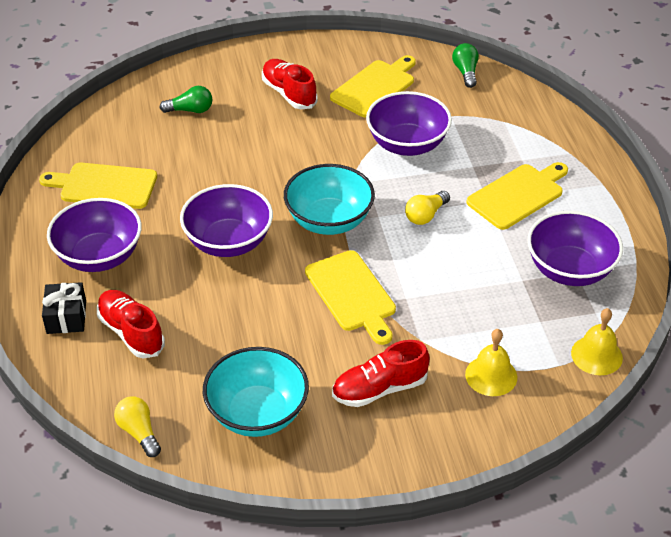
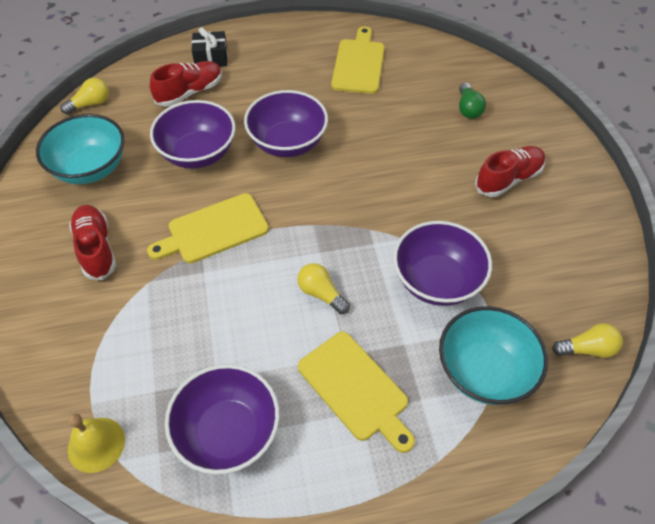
camera: 90 degrees right, 10 degrees up
purple bowl [47,198,142,272] -> purple bowl moved to [150,100,236,169]
turquoise bowl [284,164,375,235] -> turquoise bowl moved to [439,306,548,405]
yellow cutting board [330,55,416,118] -> none
green light bulb [452,43,479,88] -> yellow light bulb [552,323,623,358]
yellow bell [465,329,517,396] -> none

